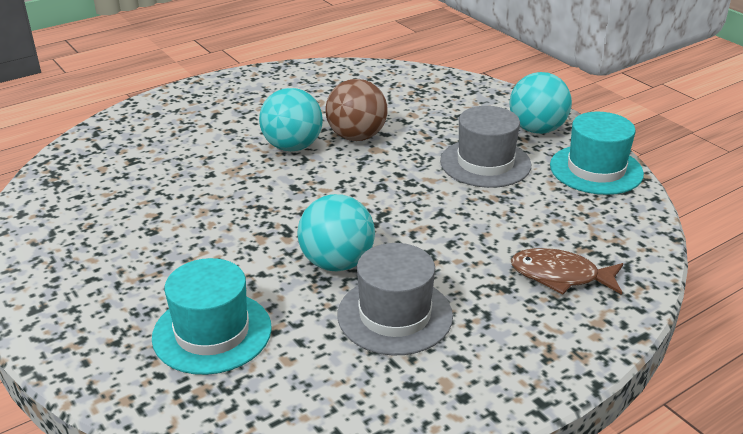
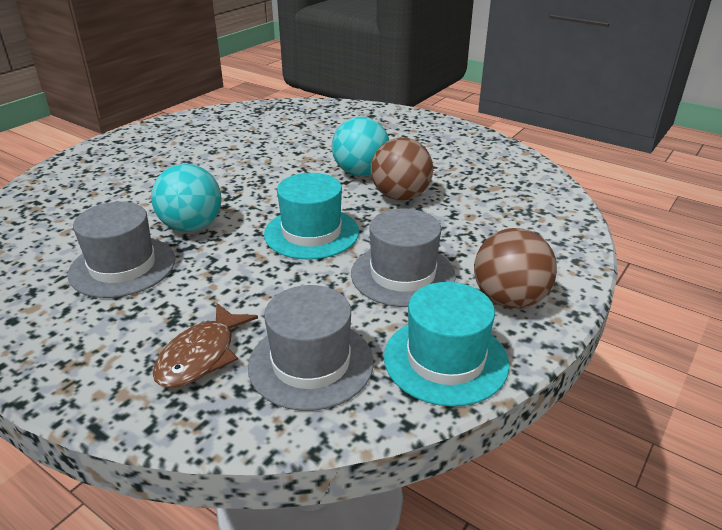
camera: 70 degrees right, 0 degrees up
turquoise hat [152,258,272,375] -> turquoise hat moved to [264,173,359,260]
turquoise ball [509,72,572,134] -> brown ball [474,228,557,309]
brown fish [511,248,623,295] -> brown fish turned 150 degrees counterclockwise [153,303,258,388]
none -> grey hat [248,285,374,411]

